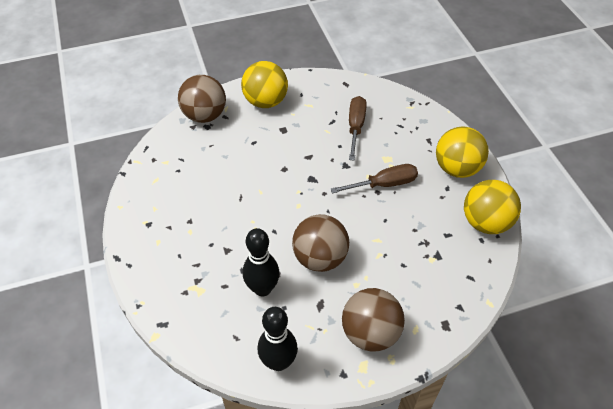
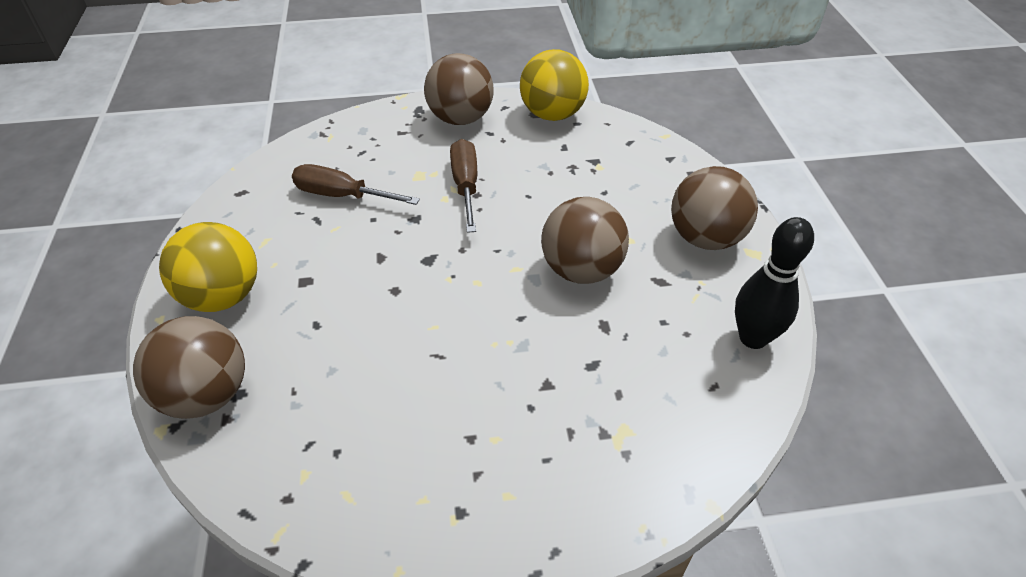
camera: 80 degrees left, 5 degrees down
black bowling pin [243,228,280,297] -> none
yellow ball [436,126,489,178] -> brown ball [424,53,494,125]

